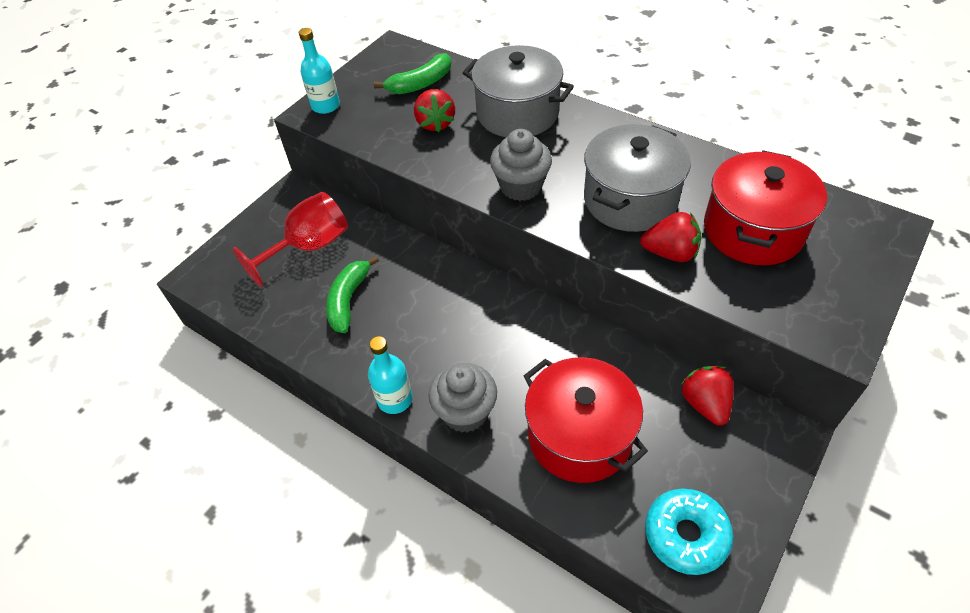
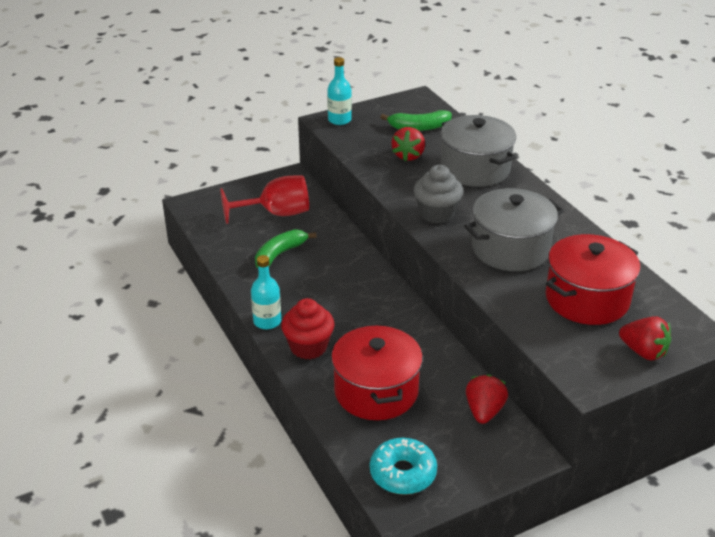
camera: 25 degrees right, 15 degrees down
grey cupcake [429,363,497,433] -> red cupcake [281,298,335,359]
red strawberry [640,212,702,262] -> red strawberry moved to [619,316,671,361]

